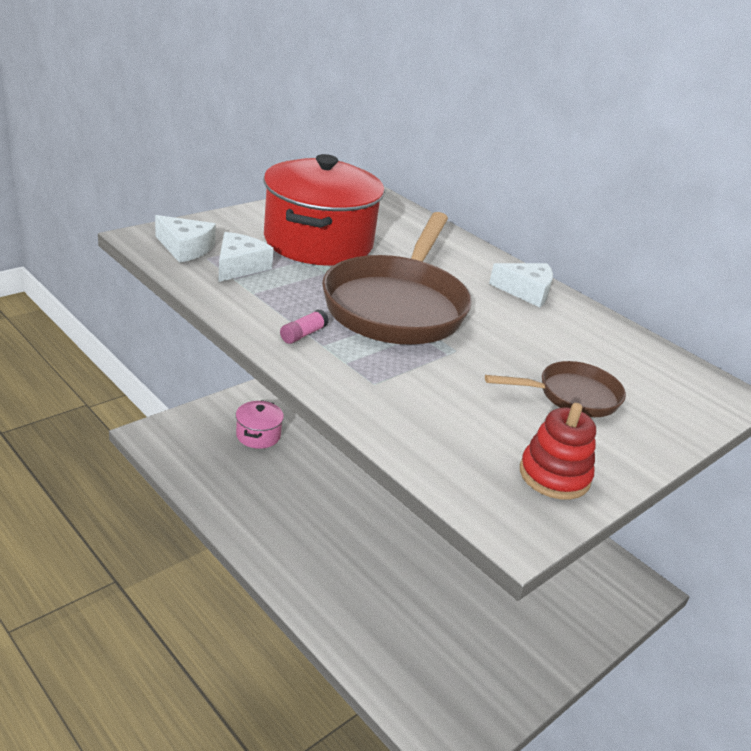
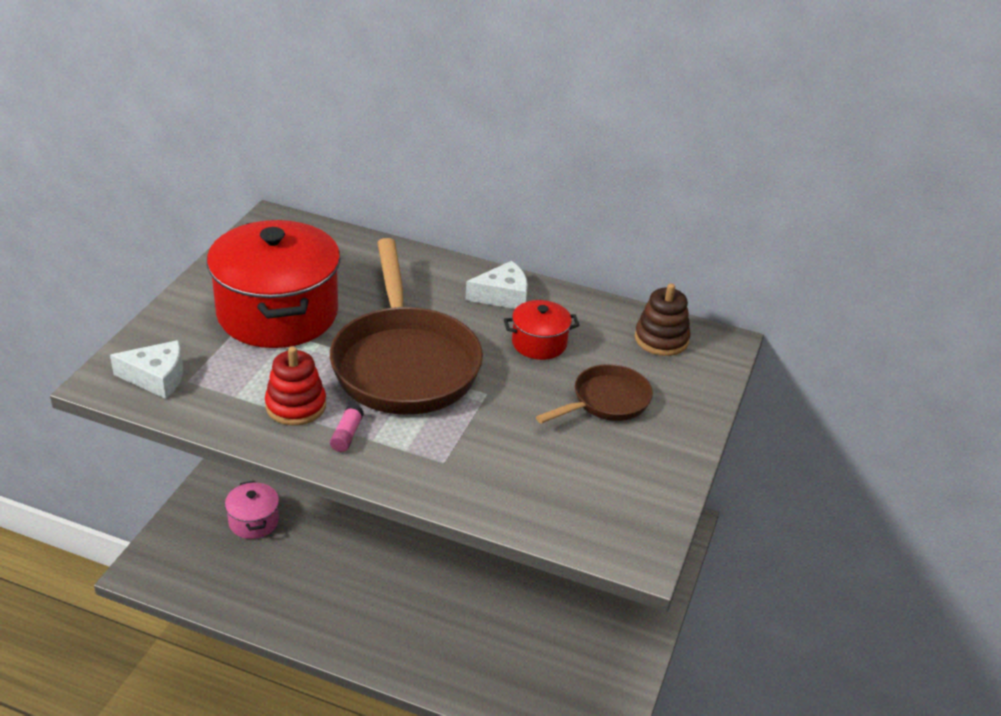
camera: 25 degrees left, 5 degrees up
white cheese [218,232,274,282] -> none
red stacking toy [520,403,596,500] -> red stacking toy moved to [265,346,326,425]
none -> red pot [504,300,580,360]
none -> brown stacking toy [635,283,691,356]

